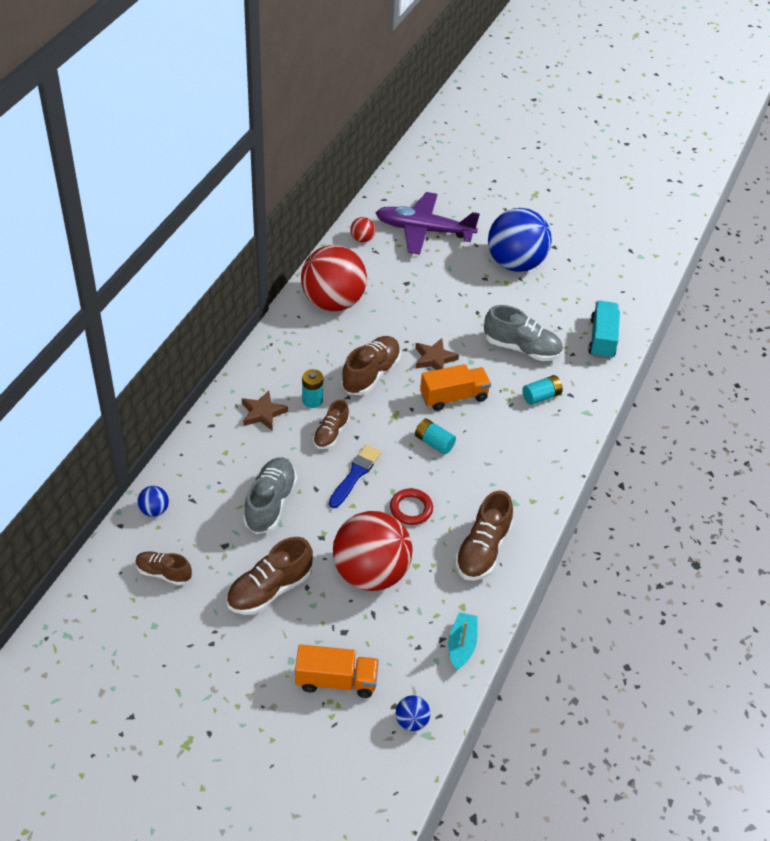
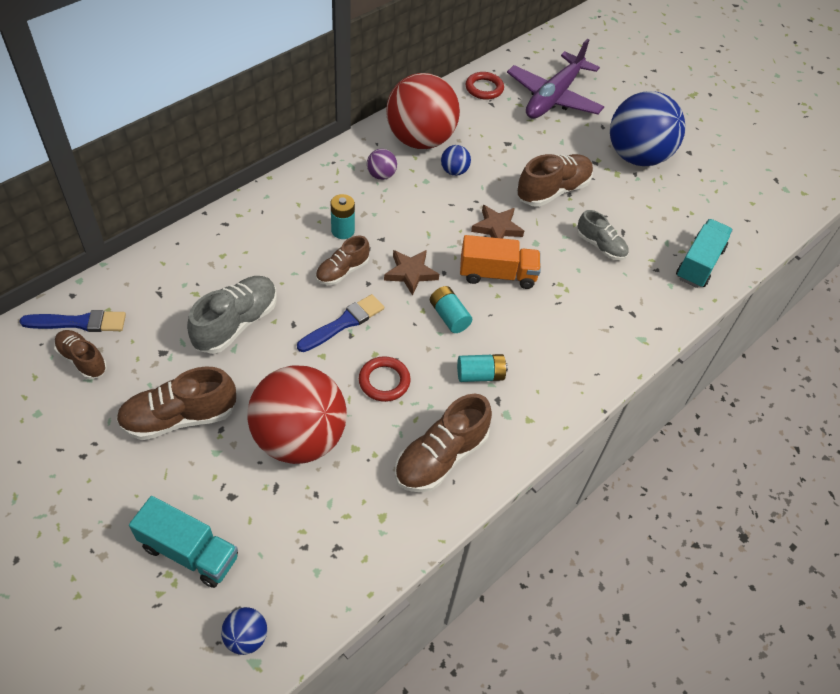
camera: 20 degrees right, 5 degrees up
blue ball [137,486,169,517] -> blue ball moved to [441,145,471,176]
brown star [242,390,288,431] -> brown star moved to [384,250,439,296]
orange truck [295,644,379,698] -> turquoise truck [129,496,238,588]
brown shoe [341,336,401,395] -> brown shoe moved to [517,154,593,207]
red ball [350,217,376,242] -> red ring [466,72,504,100]
purple plane [376,192,480,255] -> purple plane turned 90 degrees counterclockwise [507,38,604,119]
turquoise boat [448,612,477,671] -> none
grey shoe [484,305,563,361] -> grey shoe [577,210,629,260], size x0.62
turquoise battery [522,375,563,405] -> turquoise battery moved to [457,354,508,382]
none -> blue brush [19,310,126,332]
none -> purple ball [367,149,397,180]

